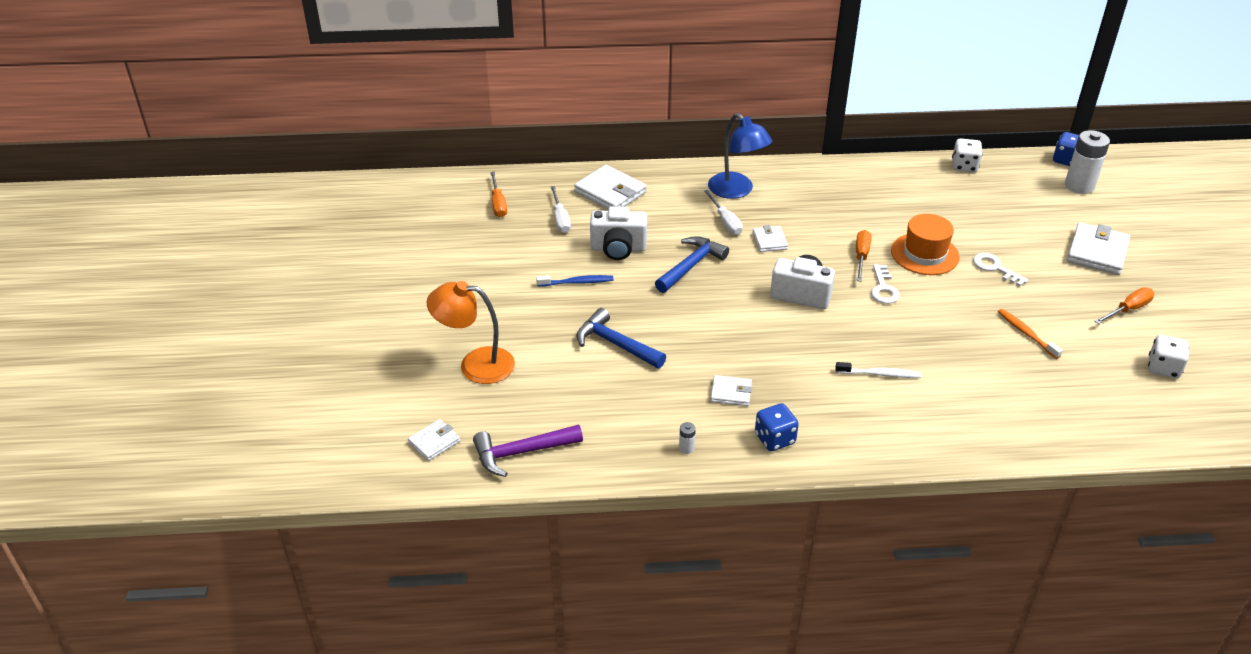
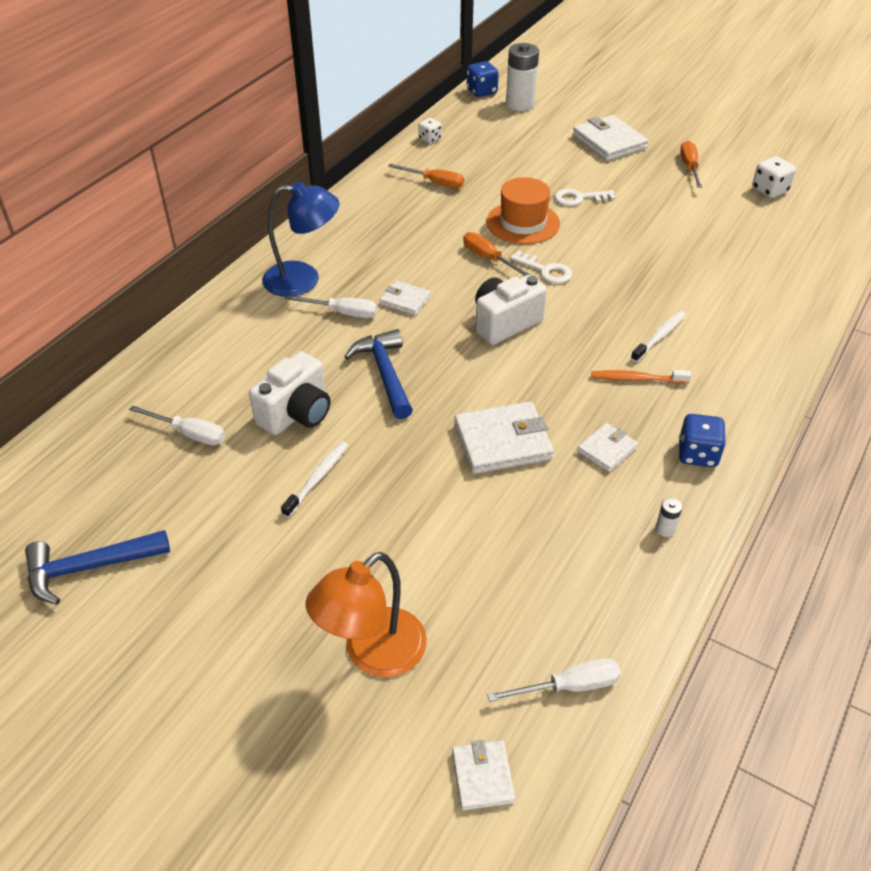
camera: 55 degrees left, 5 degrees up
purple hammer [473,424,583,477] -> white screwdriver [487,658,621,702]
orange screwdriver [490,172,507,217] -> orange screwdriver moved to [388,164,464,188]
blue toothbrush [536,275,613,287] -> white toothbrush [281,441,348,518]
white wallet [574,165,647,209] -> white wallet moved to [454,402,554,474]
blue hammer [577,308,666,368] -> blue hammer moved to [25,530,170,605]
white dice [952,138,983,172] -> white dice [418,118,441,143], size x0.66
orange toothbrush [998,309,1063,359] -> orange toothbrush moved to [591,370,691,384]

